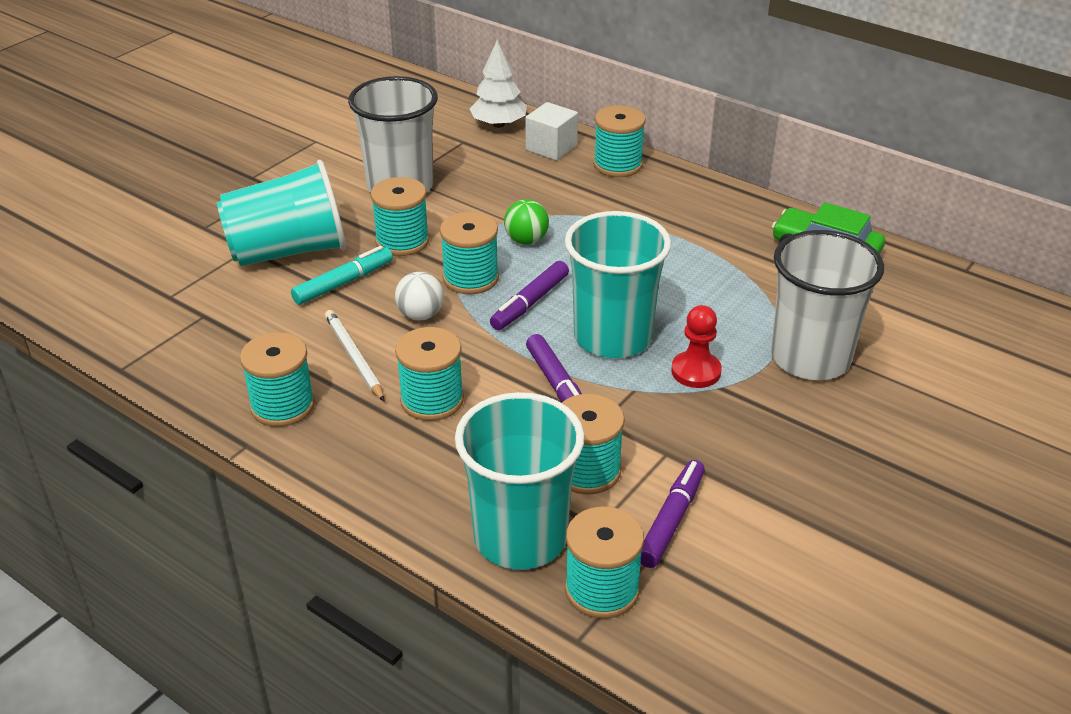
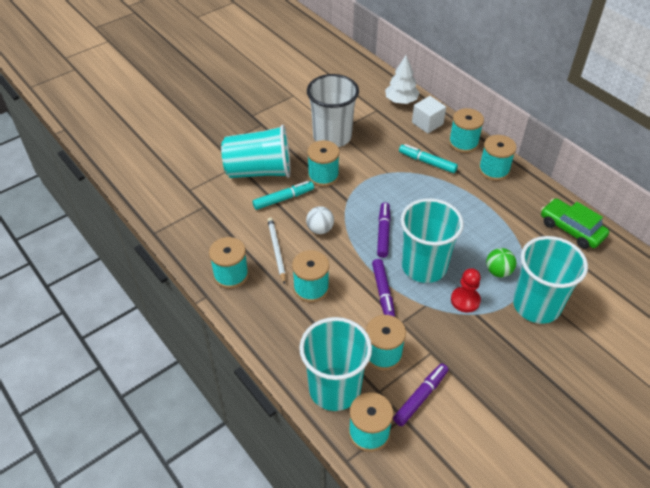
camera: 15 degrees right, 10 degrees up
turquoise spool [440,212,499,294] -> turquoise spool moved to [479,135,517,181]
purple marker [490,261,569,330] -> purple marker turned 135 degrees clockwise [377,202,390,258]
green ball [504,199,549,245] -> green ball moved to [486,248,516,277]
white cup [771,230,884,380] -> turquoise cup [513,236,588,324]
none -> turquoise marker [399,144,458,173]

